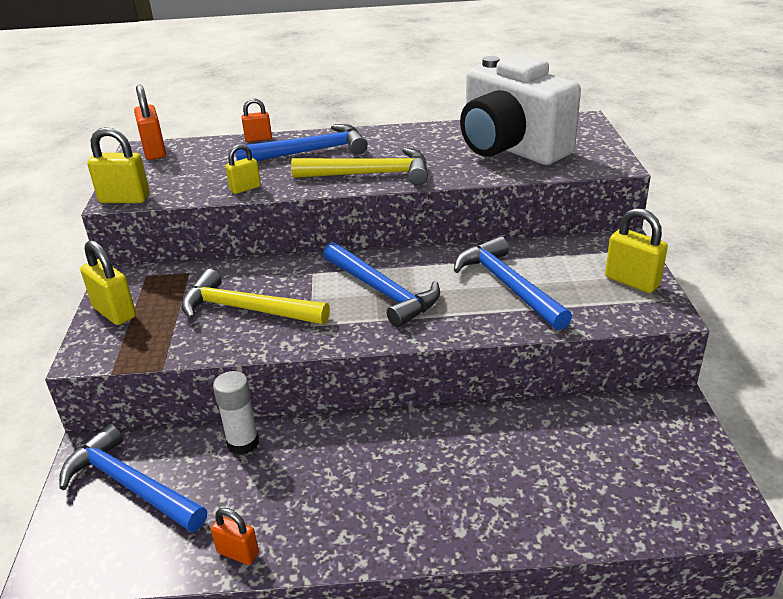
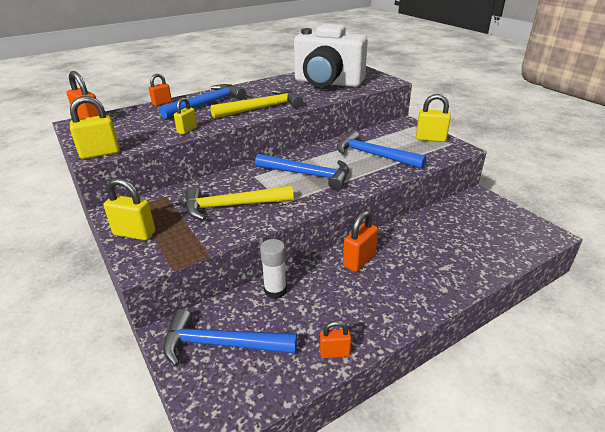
camera: 30 degrees left, 0 degrees up
none -> orange padlock [343,210,378,272]

